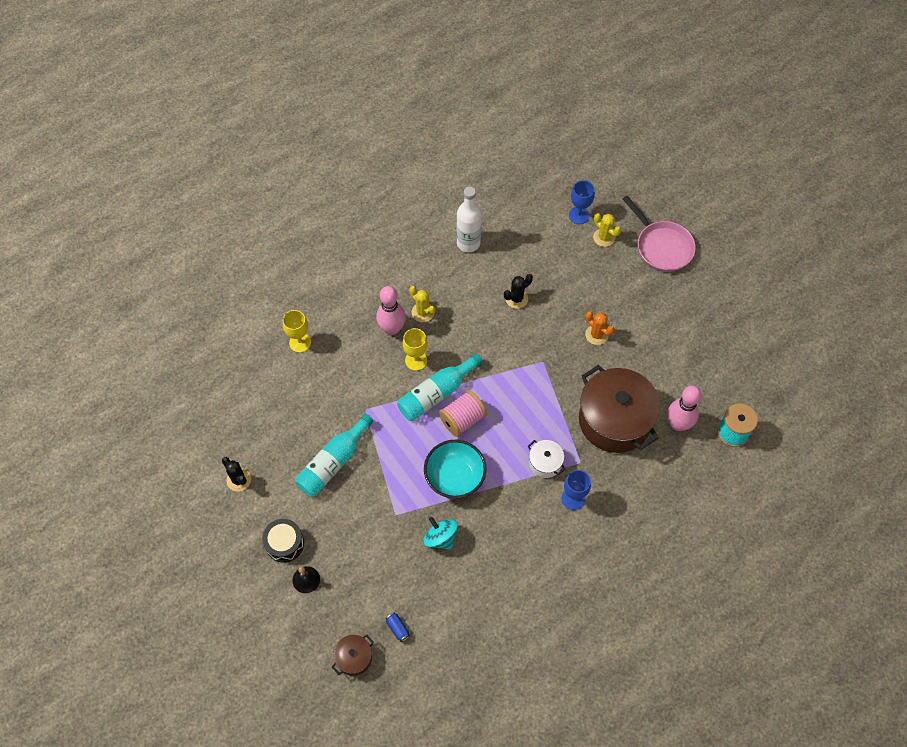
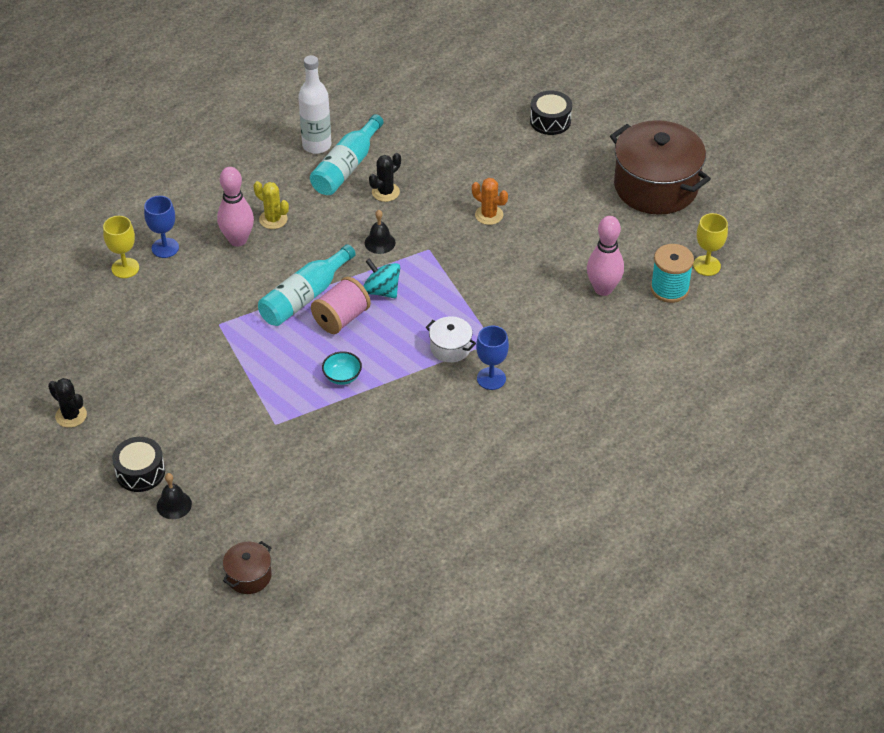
camera: 10 degrees left, 15 degrees down
turquoise bottle [295,413,374,497] -> turquoise bottle moved to [310,114,384,195]
blue can [386,613,410,642] -> none
yellow goblet [403,328,428,371] -> yellow goblet moved to [693,213,728,276]
turquoise bowl [424,440,487,499] -> turquoise bowl [322,351,362,385], size x0.52
turquoise spinning top [424,517,458,550] -> turquoise spinning top moved to [363,258,400,298]
blue goblet [569,180,595,224] -> blue goblet moved to [144,196,179,258]
brown pot [579,365,660,453] -> brown pot moved to [610,120,711,215]
yellow cactus [593,213,621,247] -> none
pink pan [623,195,696,272] -> black drum [530,90,572,135]
none -> black bell [365,210,395,254]

